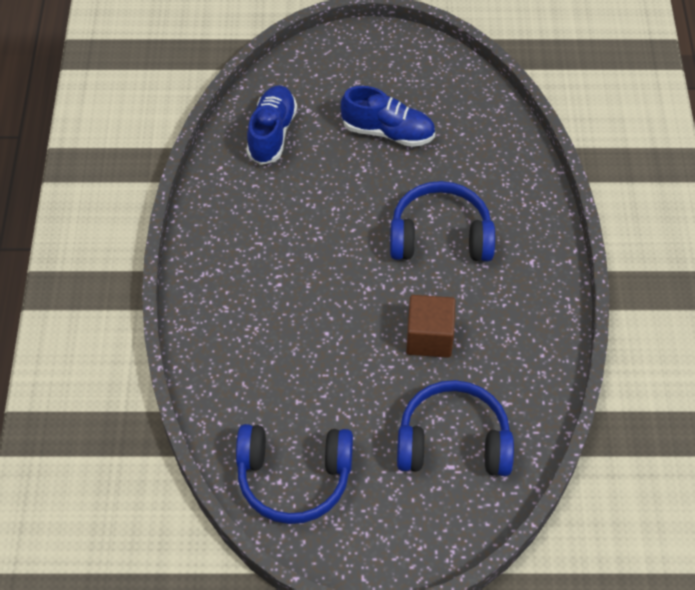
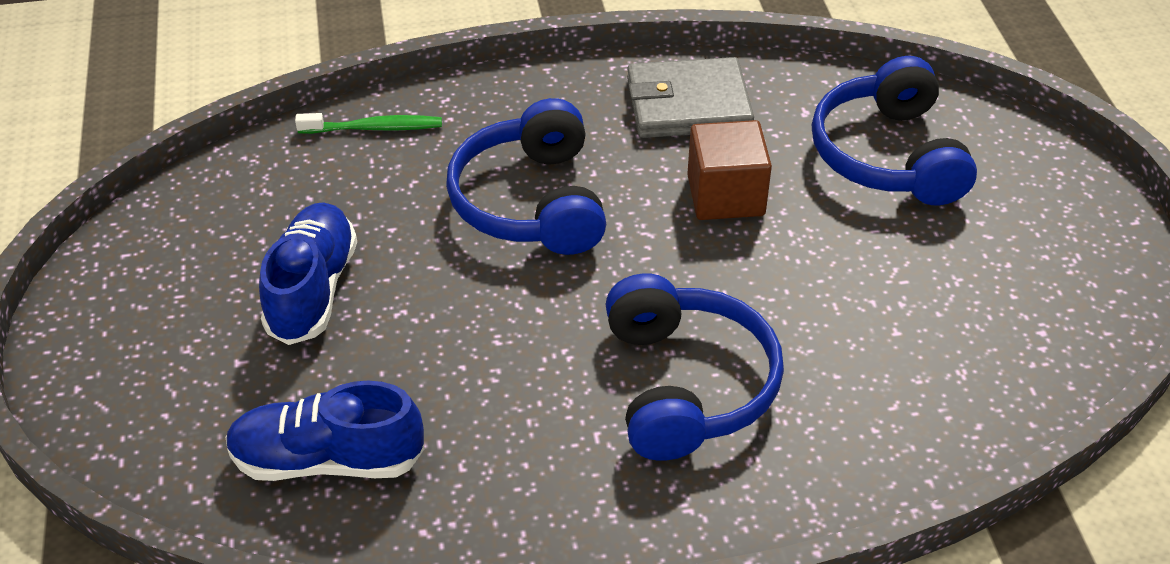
camera: 100 degrees left, 10 degrees down
blue headphones [236,424,353,524] -> blue headphones moved to [605,274,784,461]
none -> green toothbrush [295,113,442,134]
none -> grey wallet [627,57,754,138]

